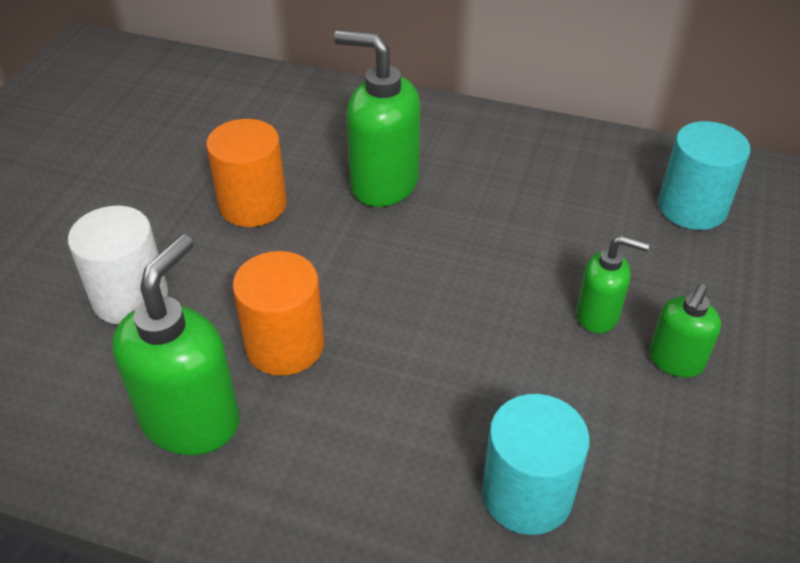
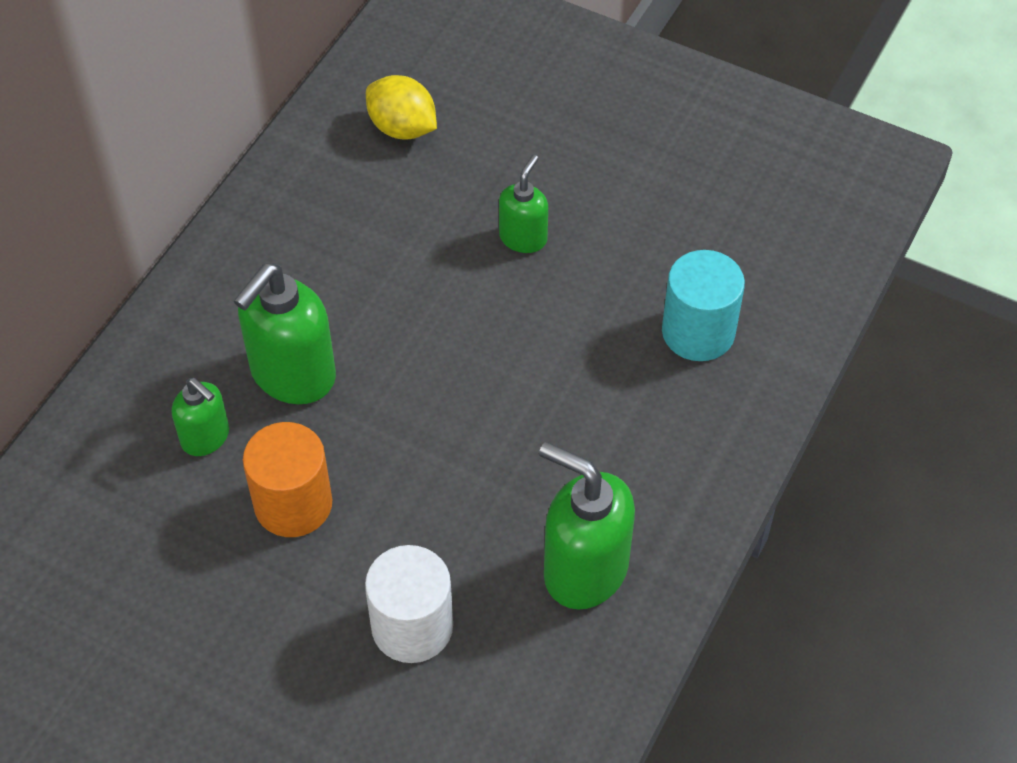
camera: 80 degrees left, 10 degrees up
orange cylinder [232,251,324,376] -> none
green soap dispenser [649,284,721,377] -> green soap dispenser moved to [172,378,229,456]
turquoise cylinder [658,121,751,230] -> yellow lemon [366,75,437,139]

